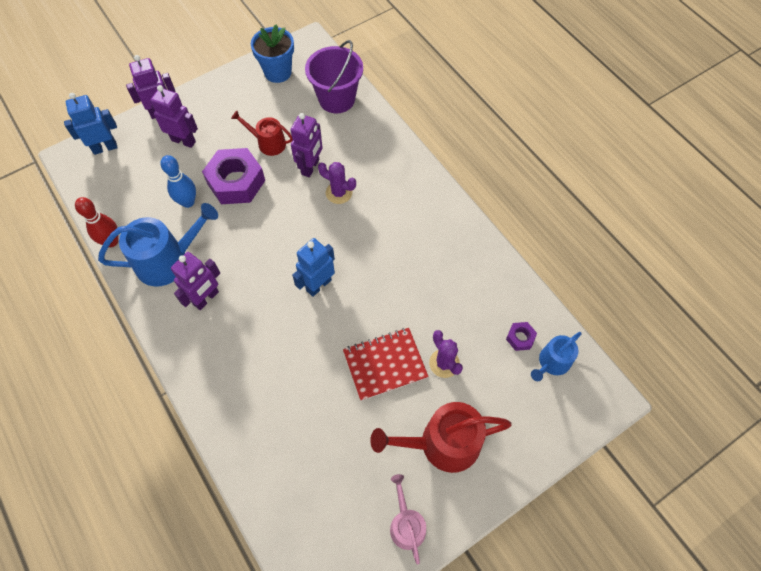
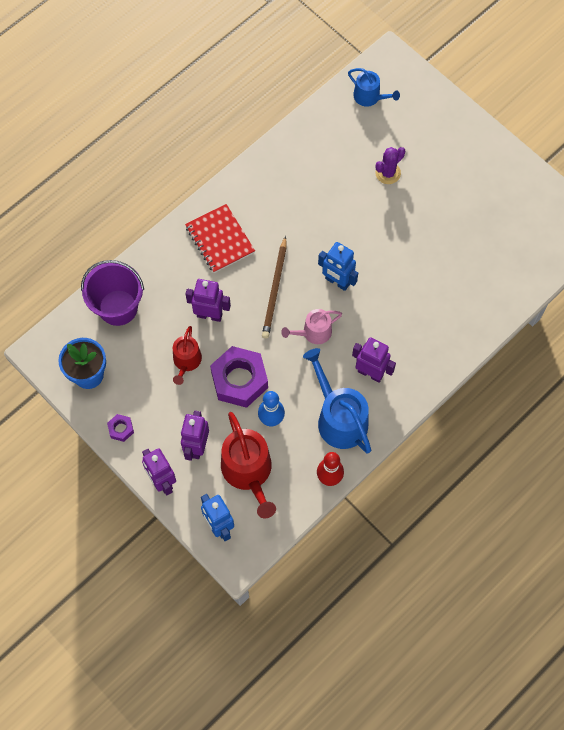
camera: 100 degrees left, 5 degrees up
purple cactus [318,162,356,204] -> none
red notebook [343,328,429,401] -> red notebook moved to [185,204,255,273]
red watering can [370,402,512,473] -> red watering can moved to [221,412,276,518]
pink watering can [390,474,426,564] -> pink watering can moved to [281,309,342,344]
purple nut [506,322,537,351] -> purple nut moved to [107,414,134,442]
none -> brown pencil [262,236,287,338]

